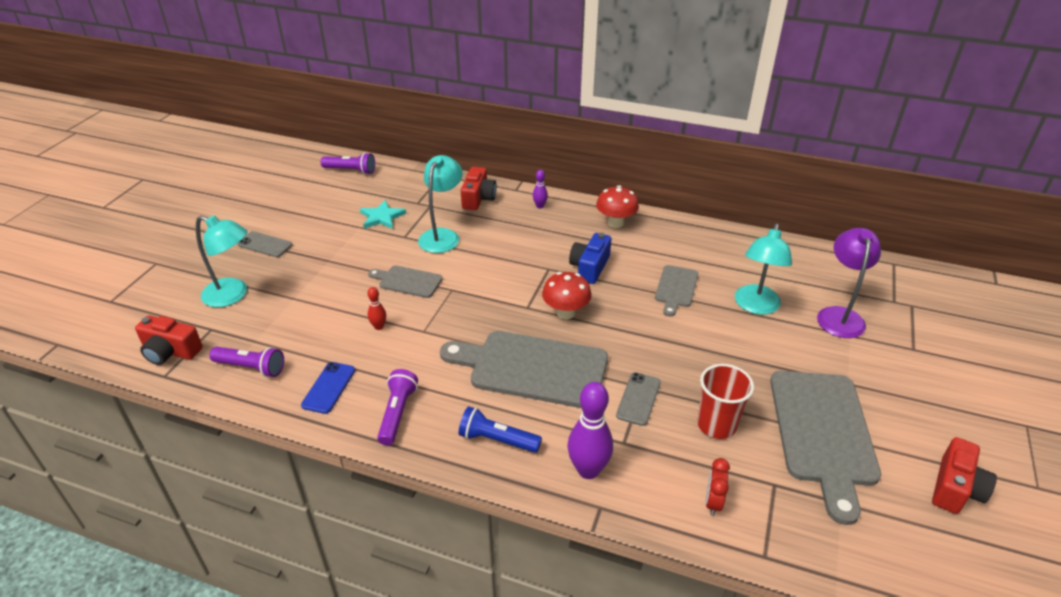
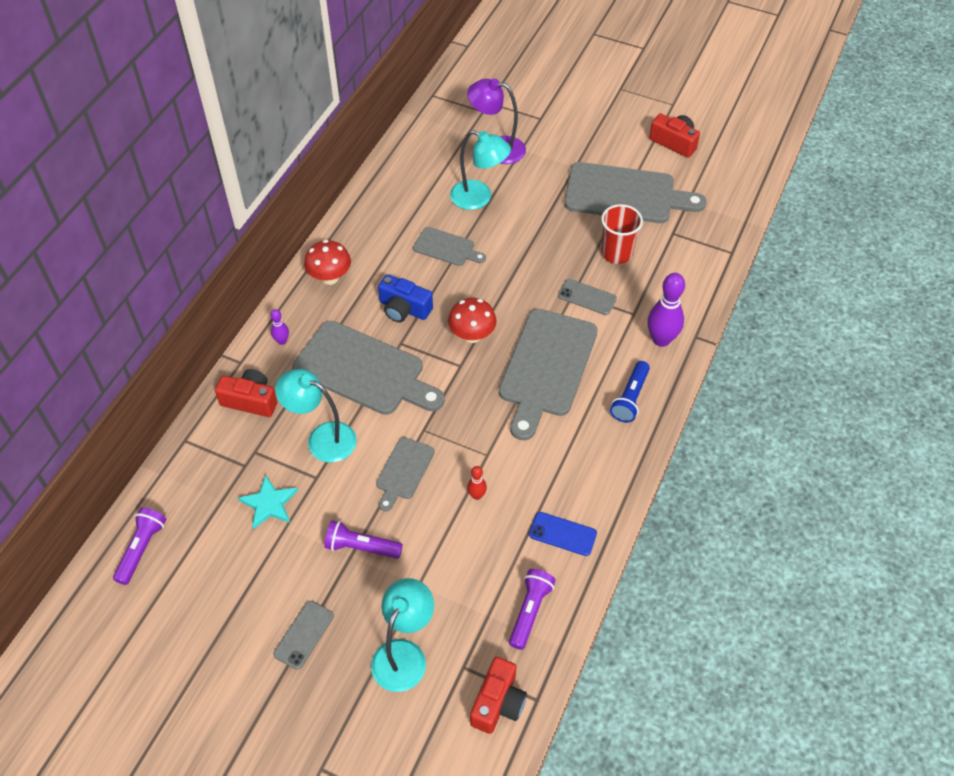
camera: 85 degrees left, 15 degrees up
purple flashlight [377,369,418,445] -> purple flashlight moved to [324,520,403,559]
red clock [706,458,730,516] -> none
none -> grey cutting board [292,321,445,415]

